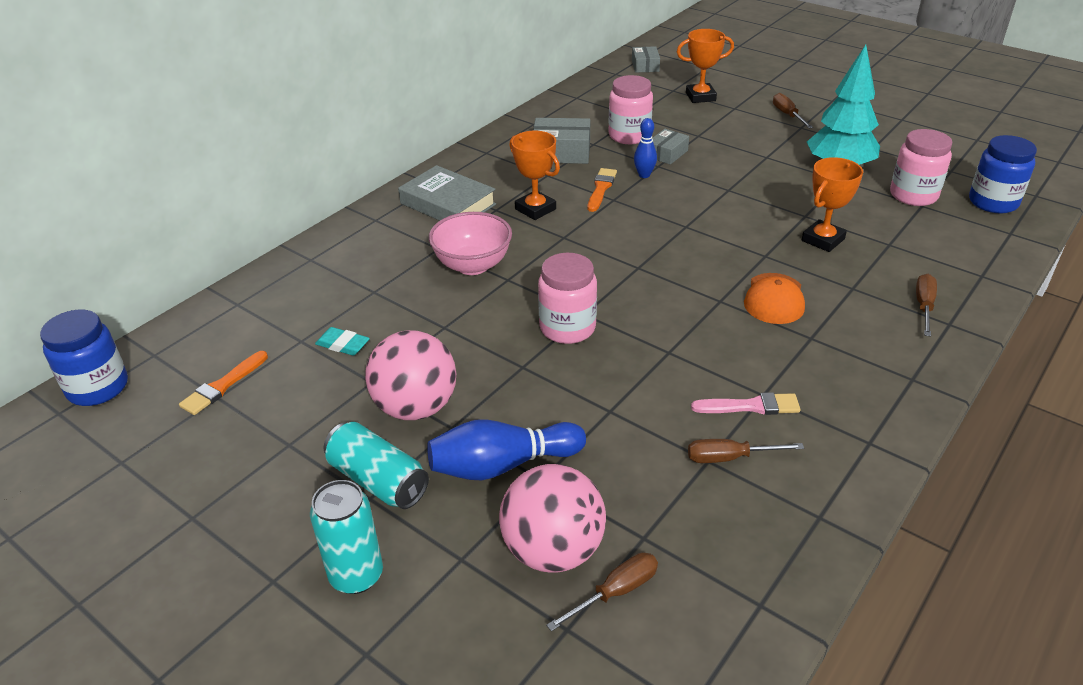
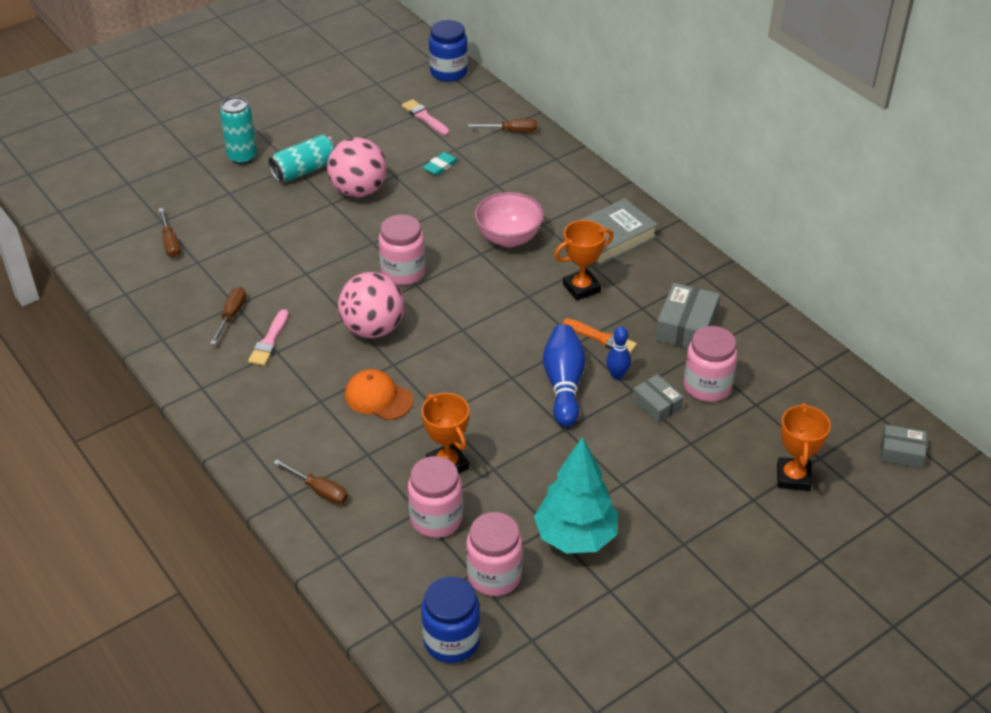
camera: 105 degrees right, 5 degrees up
orange brush [179,351,268,415] -> pink brush [401,99,450,135]
blue bowling pin [427,419,586,480] -> blue bowling pin moved to [543,324,586,427]
pink ball [499,464,606,573] -> pink ball moved to [338,272,405,338]
brown screwdriver [773,93,813,128] -> brown screwdriver moved to [469,119,537,132]
none -> pink jar [408,456,463,538]

